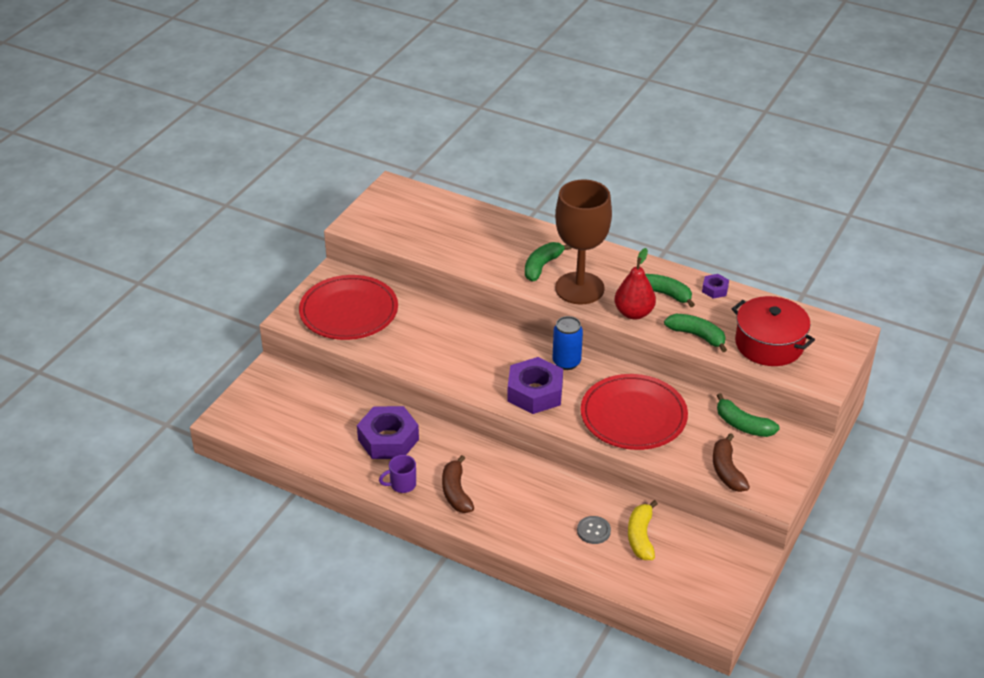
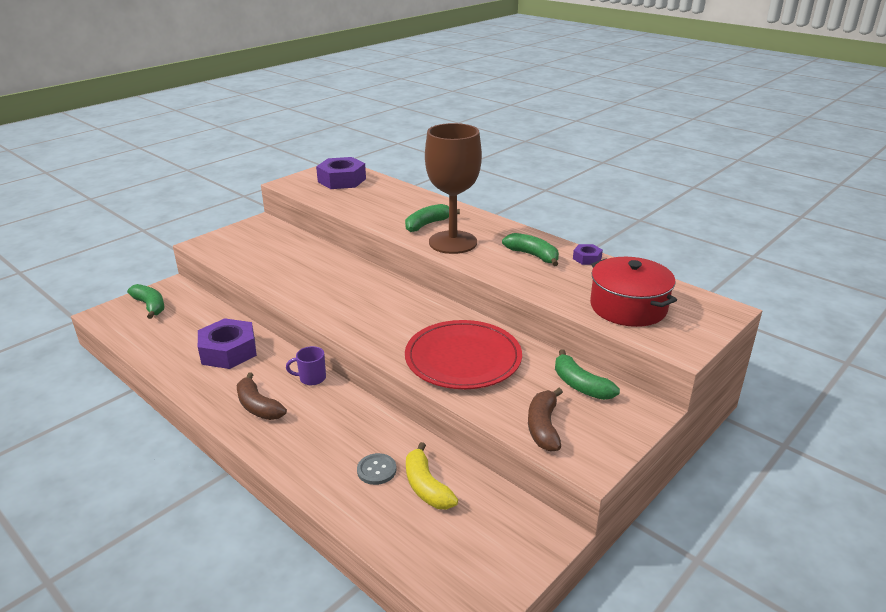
camera: 15 degrees right, 10 degrees down
red plate [299,275,398,340] -> none
purple mug [379,455,416,493] -> purple mug moved to [286,346,326,385]
brown banana [442,455,474,513] -> brown banana turned 45 degrees counterclockwise [237,372,287,420]
purple nut [507,357,563,414] -> purple nut moved to [316,157,366,189]
blue can [553,316,583,370] -> none
red pear [614,248,656,320] -> none
yellow banana [628,500,658,560] -> yellow banana turned 45 degrees counterclockwise [406,442,458,510]
green banana [664,314,727,352] -> green banana moved to [127,284,164,319]

